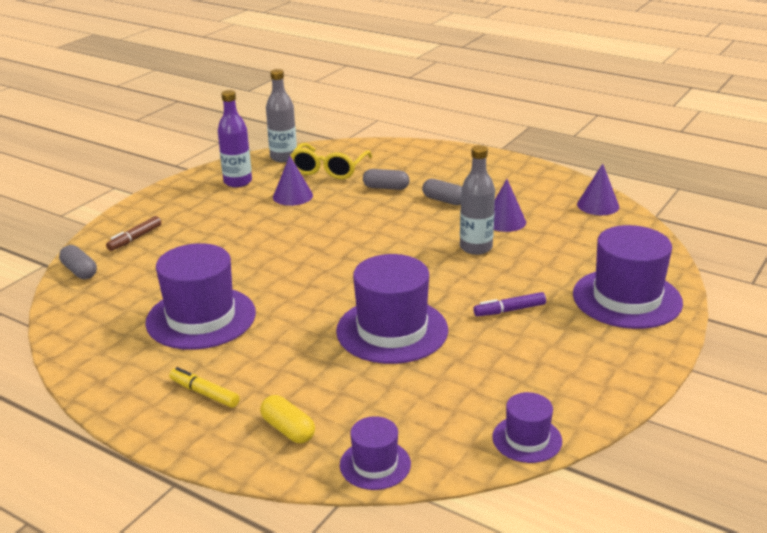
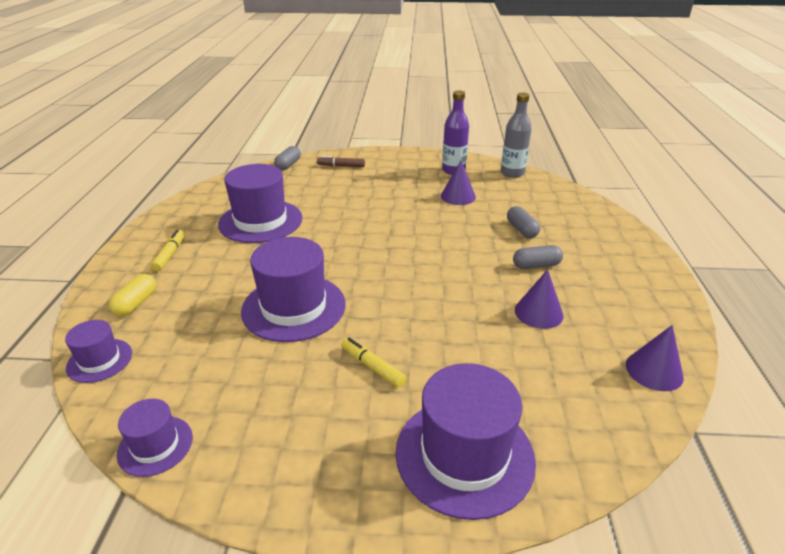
camera: 60 degrees right, 5 degrees up
yellow glasses [290,143,372,179] -> none
grey capsule [422,179,462,205] -> grey capsule turned 75 degrees clockwise [513,245,563,269]
grey bottle [460,145,495,255] -> none
purple marker [473,292,546,316] -> yellow marker [341,338,406,388]

